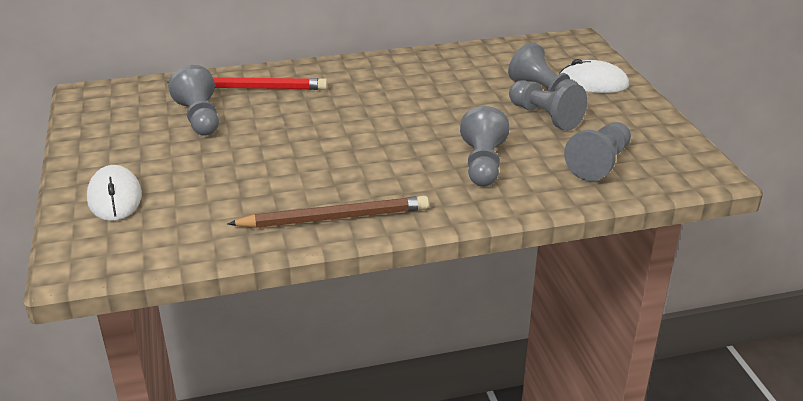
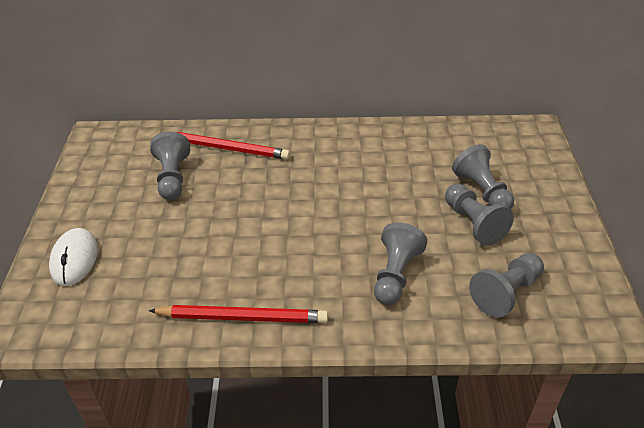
camera: 15 degrees right, 10 degrees up
brown pencil [228,196,429,228] -> red pencil [149,305,328,323]
white mouse [559,59,629,93] -> none

